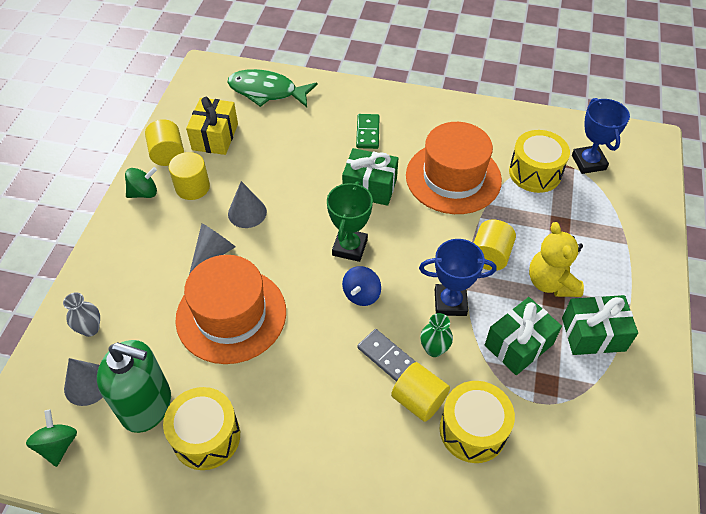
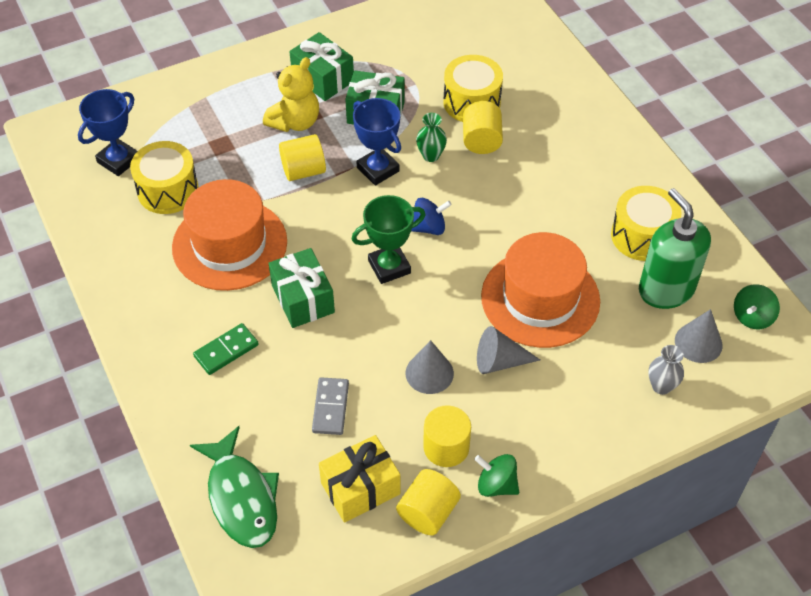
camera: 130 degrees left, 0 degrees up
grey domino [357,329,416,382] -> grey domino moved to [312,377,349,435]

